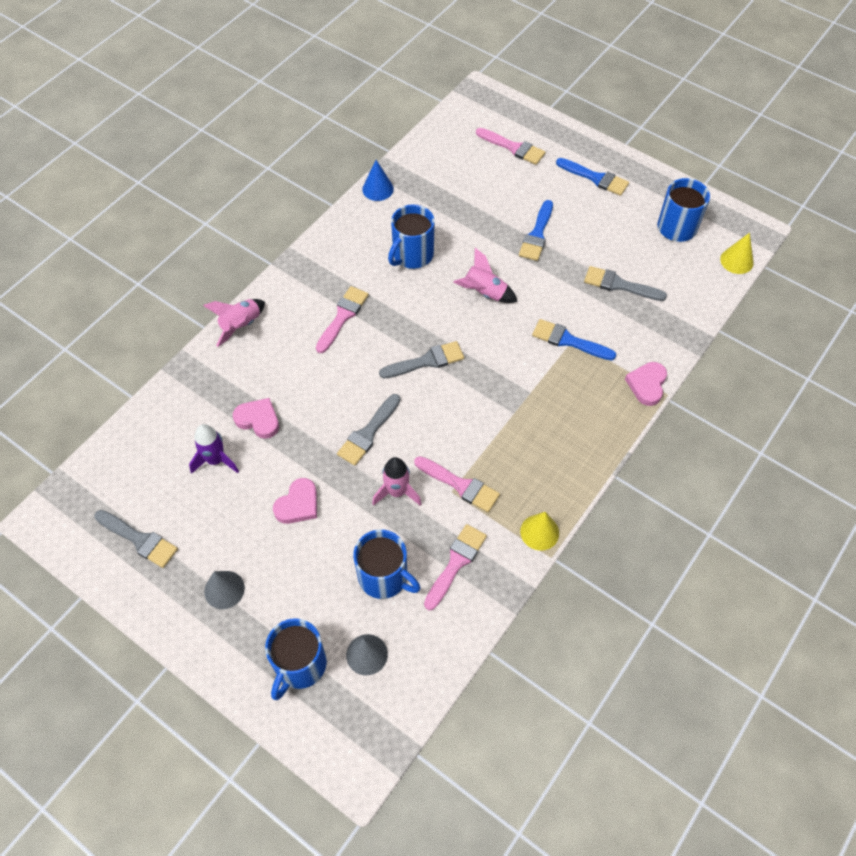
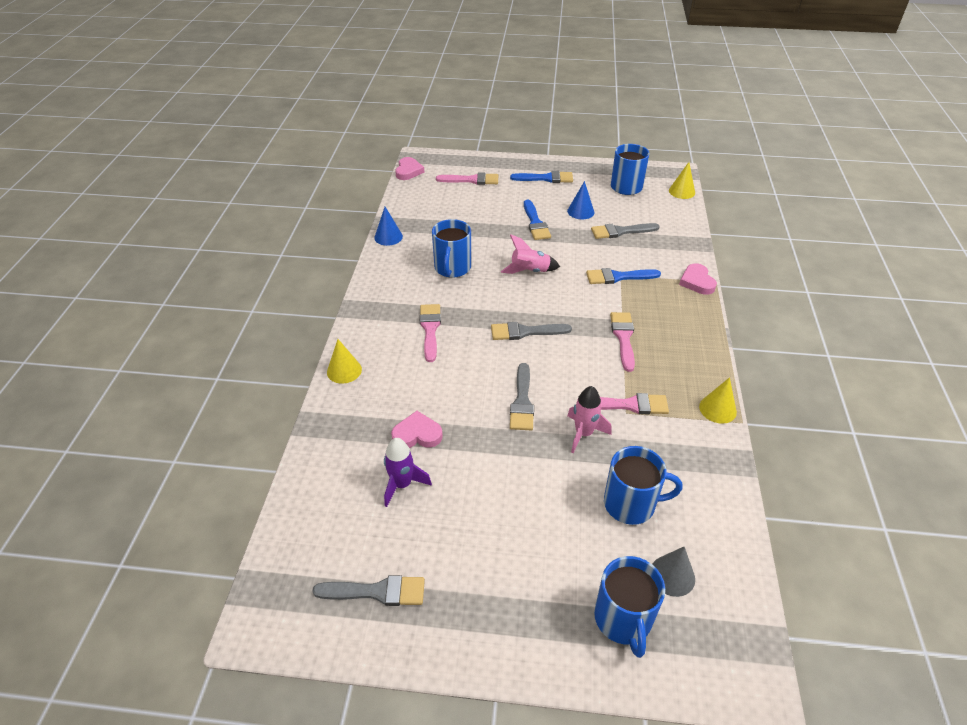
camera: 30 degrees left, 15 degrees down
pink rocket [203,299,265,347] -> yellow cone [327,339,362,384]
grey cone [204,571,245,609] -> none
pink heart [273,478,317,524] -> pink heart moved to [395,157,425,180]
grey brush [379,341,464,379] -> grey brush turned 135 degrees counterclockwise [491,322,572,340]
pink brush [424,524,487,610] -> pink brush moved to [610,312,635,372]
none -> blue cone [567,181,594,219]

